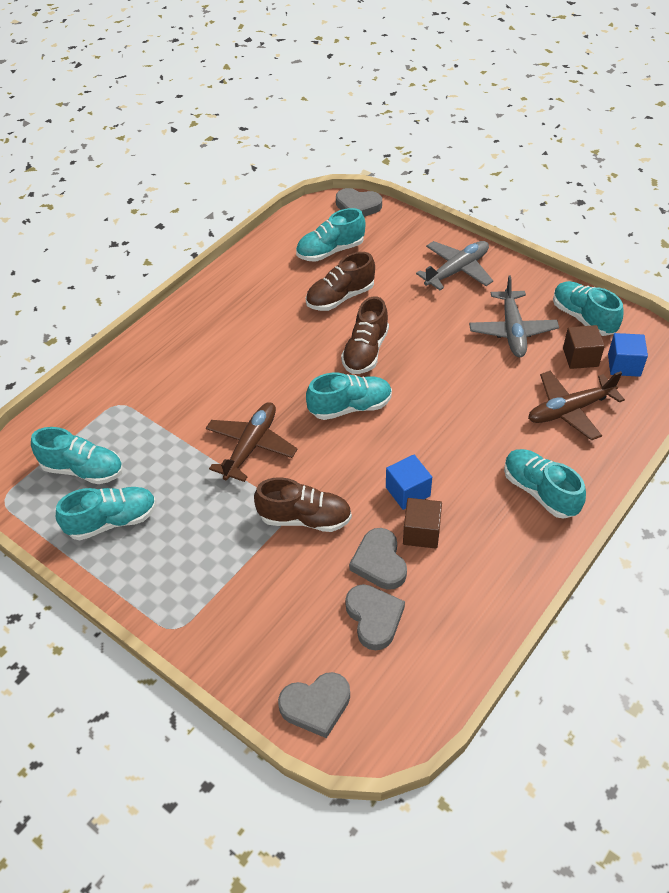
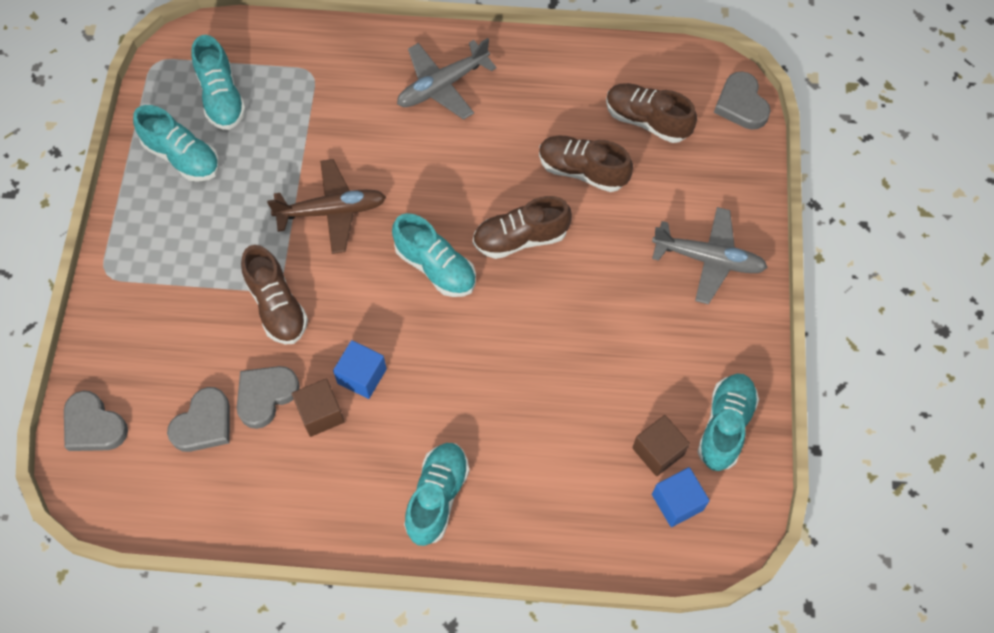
camera: 55 degrees right, 15 degrees up
turquoise shoe [296,208,366,262] -> brown shoe [606,83,697,143]
grey plane [469,275,559,357] -> grey plane moved to [397,38,497,120]
brown plane [528,371,625,441] -> none

